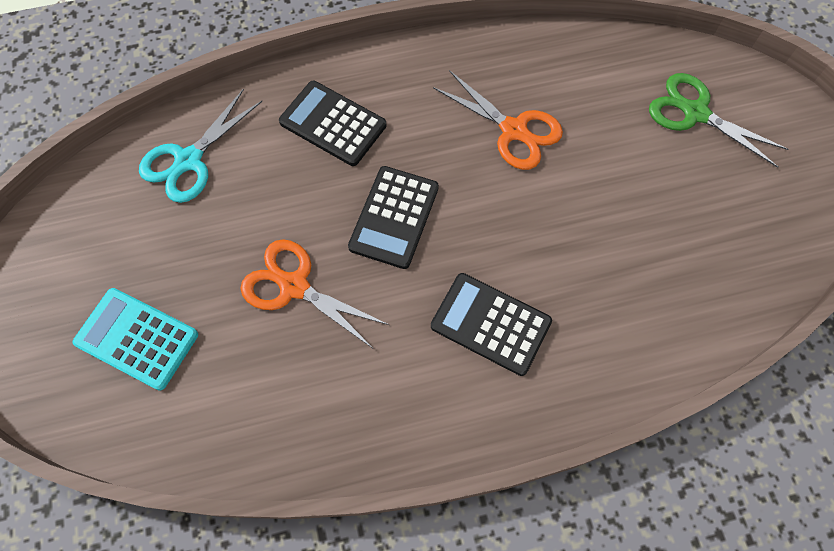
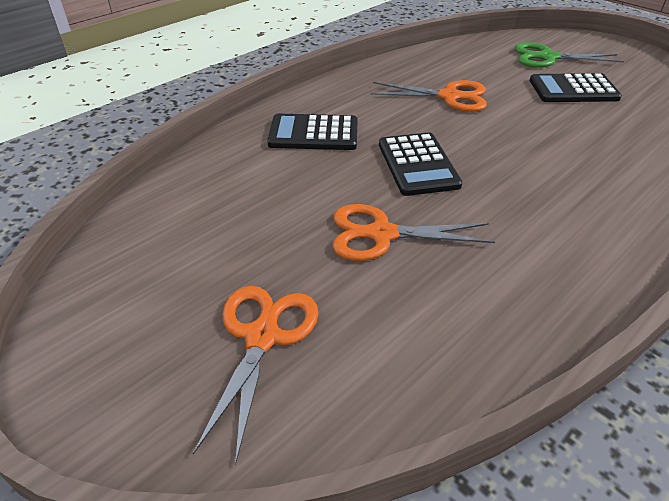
camera: 30 degrees left, 25 degrees down
turquoise calculator [73,288,198,391] -> orange scissors [193,286,319,465]
turquoise scissors [139,89,262,203] -> none
black calculator [431,273,552,376] -> black calculator moved to [529,73,622,102]

